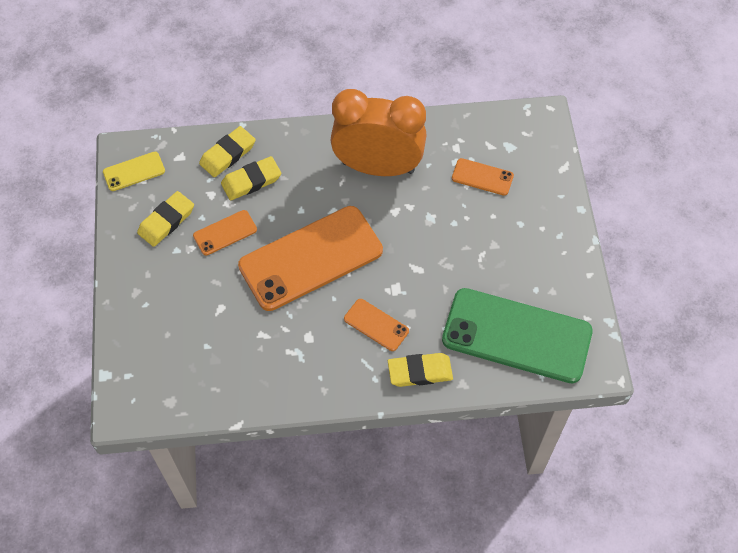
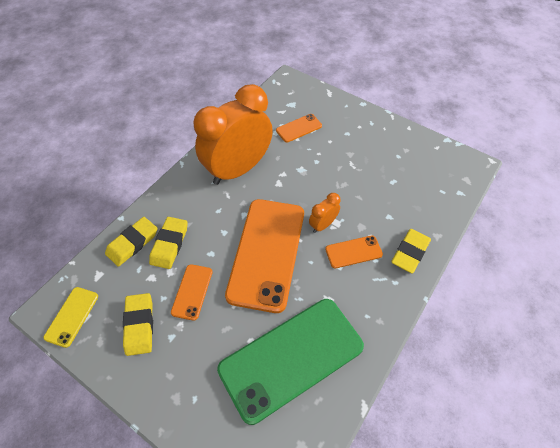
camera: 50 degrees left, 5 degrees down
yellow eraser [199,126,256,177] -> yellow eraser turned 45 degrees clockwise [105,217,157,267]
green phone [442,288,593,384] -> green phone moved to [217,299,364,425]
none -> orange clock [309,193,340,233]

